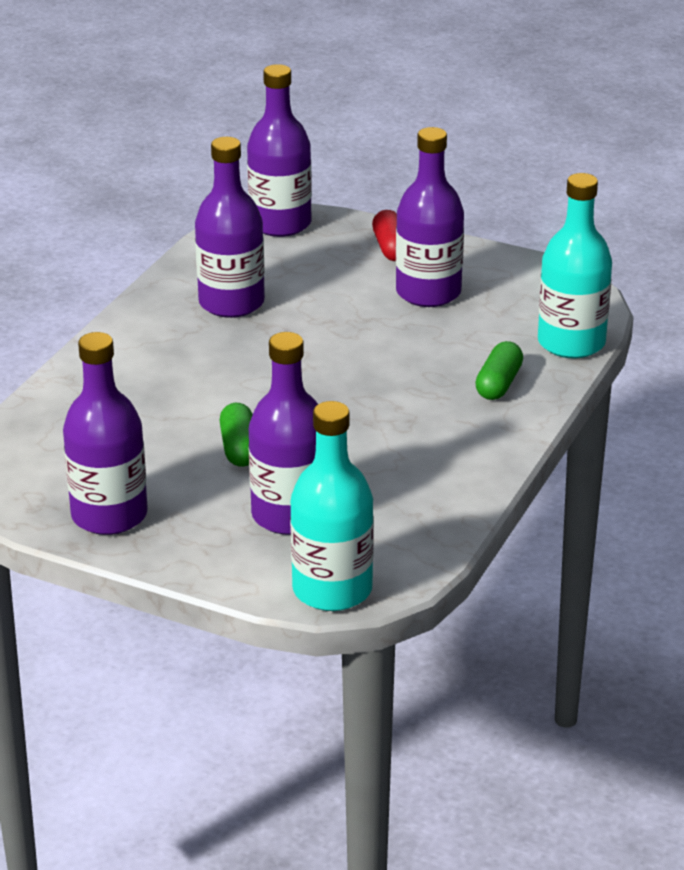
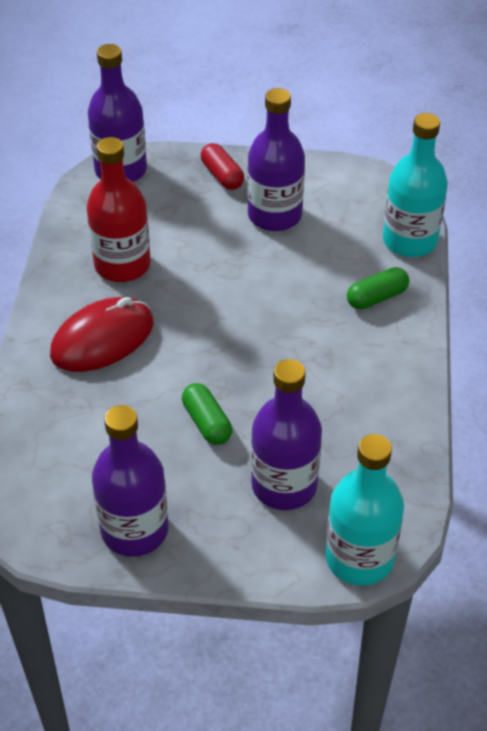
camera: 20 degrees left, 15 degrees up
purple bottle [195,137,265,318] -> red bottle [87,137,151,282]
green capsule [475,341,523,400] -> green capsule turned 60 degrees clockwise [347,267,409,309]
none -> red mouse [50,297,154,372]

